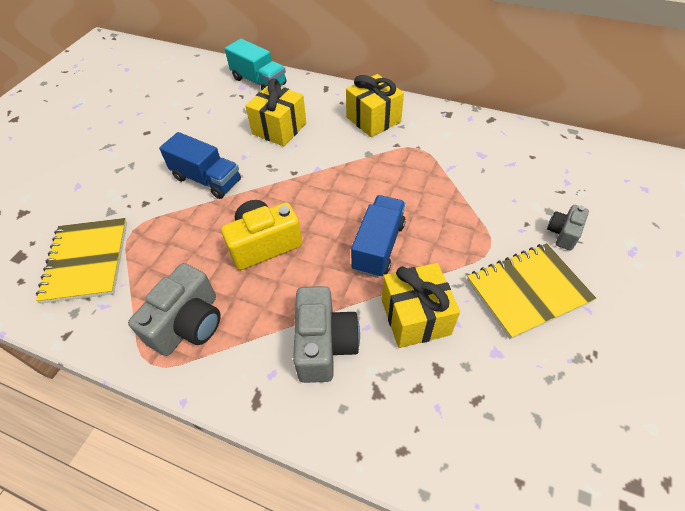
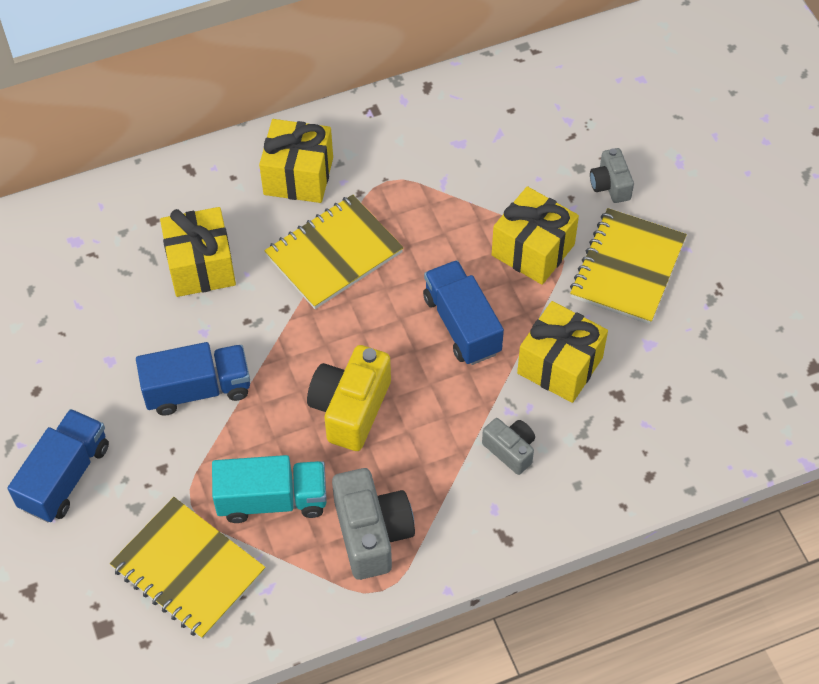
camera: 45 degrees left, 5 degrees up
turquoise truck [225,39,286,90] -> turquoise truck moved to [212,455,327,523]
grey camera [293,286,360,383] -> grey camera [482,418,535,475], size x0.57
none -> blue truck [8,409,109,522]
none -> yellow notebook [264,195,404,309]
none -> yellow gift [492,186,579,285]

